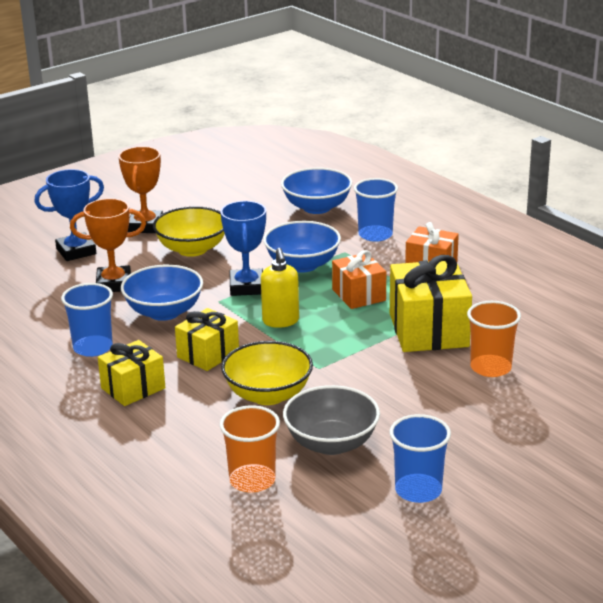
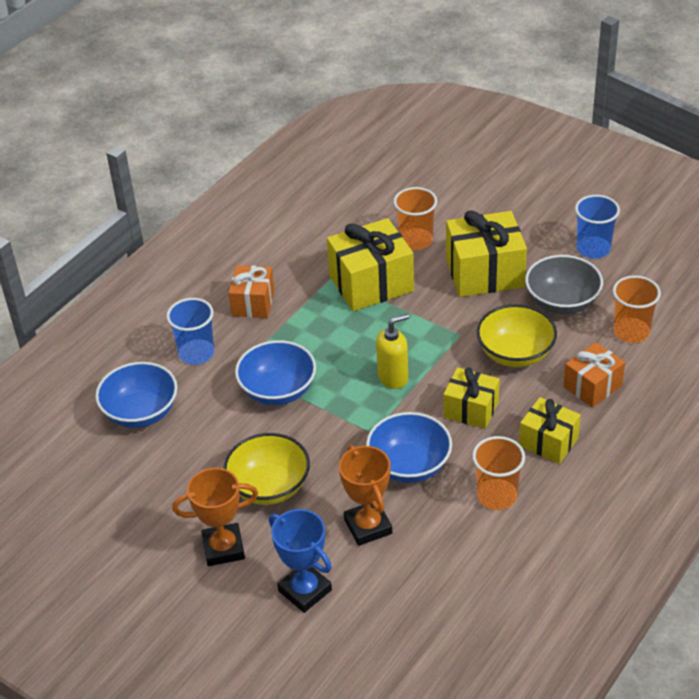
camera: 105 degrees left, 15 degrees up
blue cup [61,283,113,357] -> orange cup [472,436,525,510]
blue trophy [220,201,266,296] -> none
orange gift [332,250,386,309] -> orange gift moved to [563,342,625,408]
none -> yellow gift [446,210,527,297]

